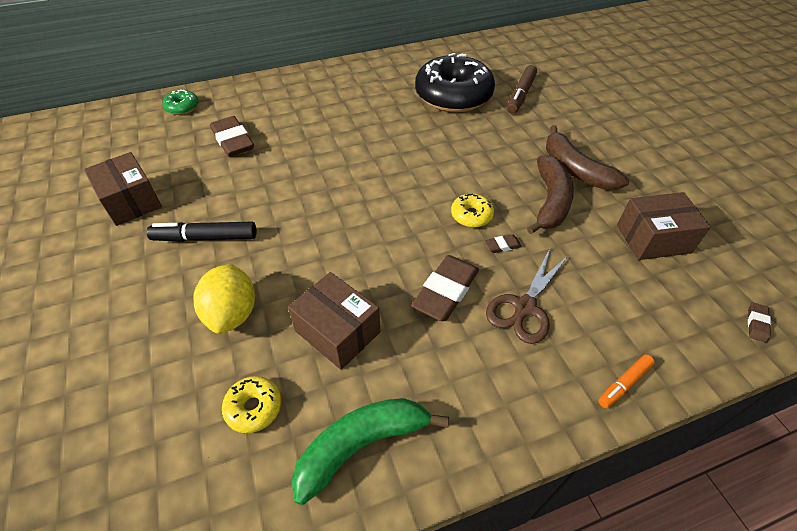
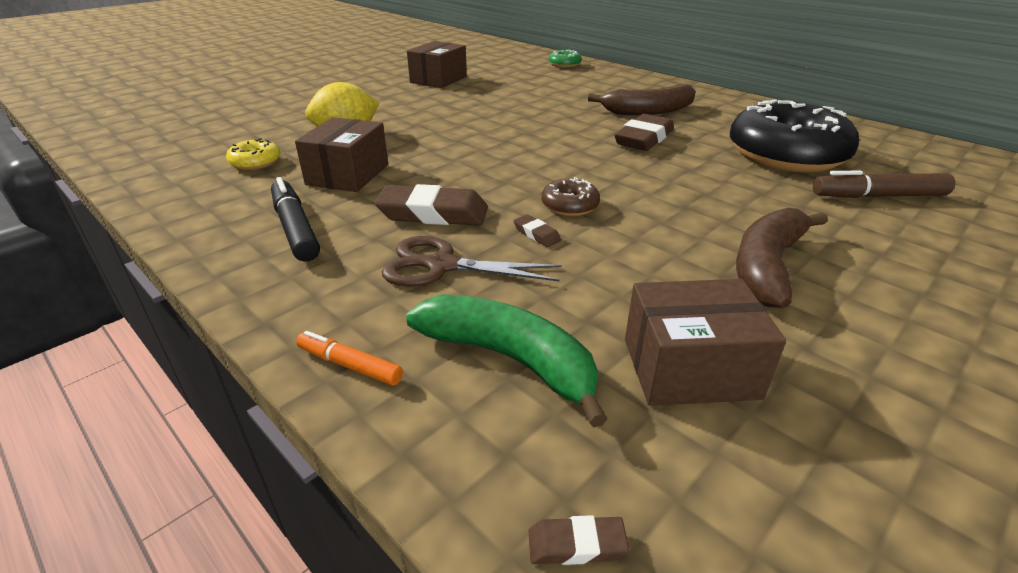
camera: 65 degrees right, 15 degrees down
black marker [147,222,256,242] -> black marker moved to [271,177,320,262]
brown eraser [210,116,254,157] -> brown eraser moved to [614,114,674,151]
green banana [291,398,449,505] -> green banana moved to [406,294,607,428]
yellow donut [451,193,494,227] -> brown donut [542,177,600,216]
brown banana [527,155,574,234] -> brown banana moved to [588,84,696,115]
brown box [617,192,711,260] -> brown box turned 60 degrees counterclockwise [625,279,786,406]

